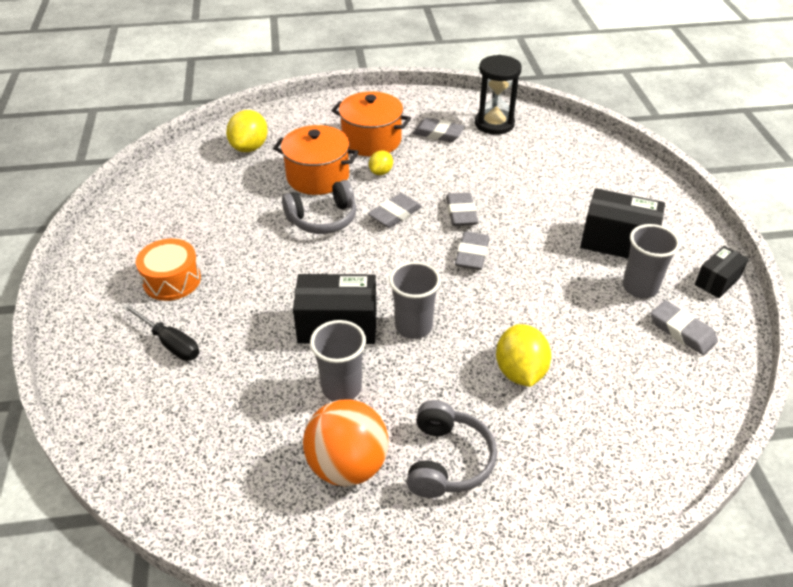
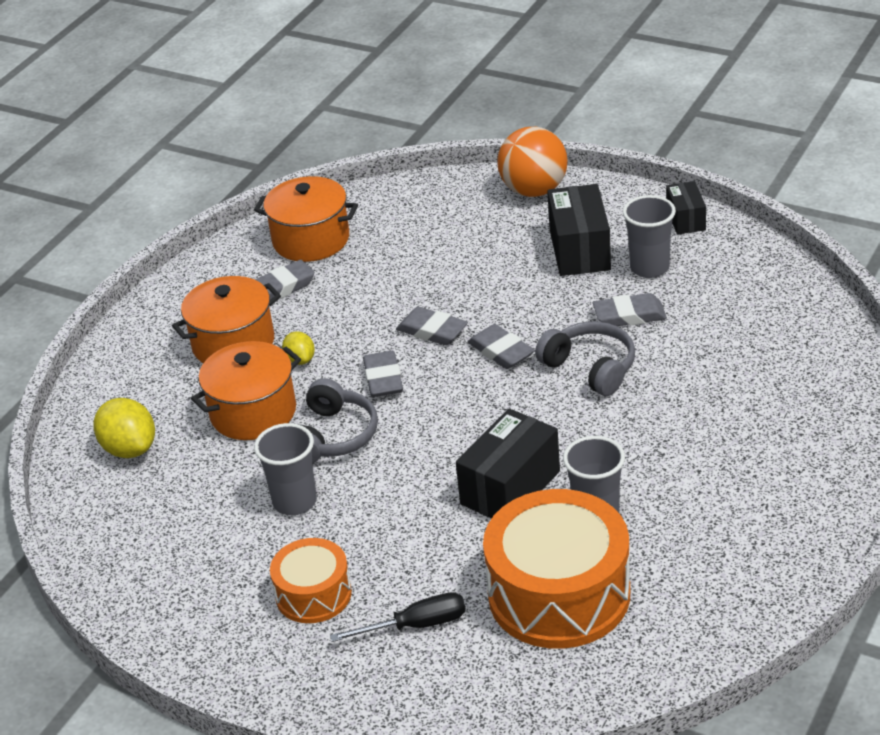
camera: 50 degrees left, 5 degrees down
orange ball [303,399,388,486] -> orange ball moved to [497,127,568,197]
grey cup [389,261,441,339] -> grey cup moved to [254,423,317,515]
grey headphones [407,400,497,498] -> grey headphones moved to [535,322,635,396]
black hourglass [475,55,522,135] -> orange pot [254,176,358,262]
yellow lemon [496,324,551,387] -> none
black box [580,188,665,258] -> black box turned 60 degrees counterclockwise [547,184,611,276]
grey eraser [650,300,718,355] -> grey eraser moved to [593,293,667,326]
none -> orange drum [483,489,630,649]

